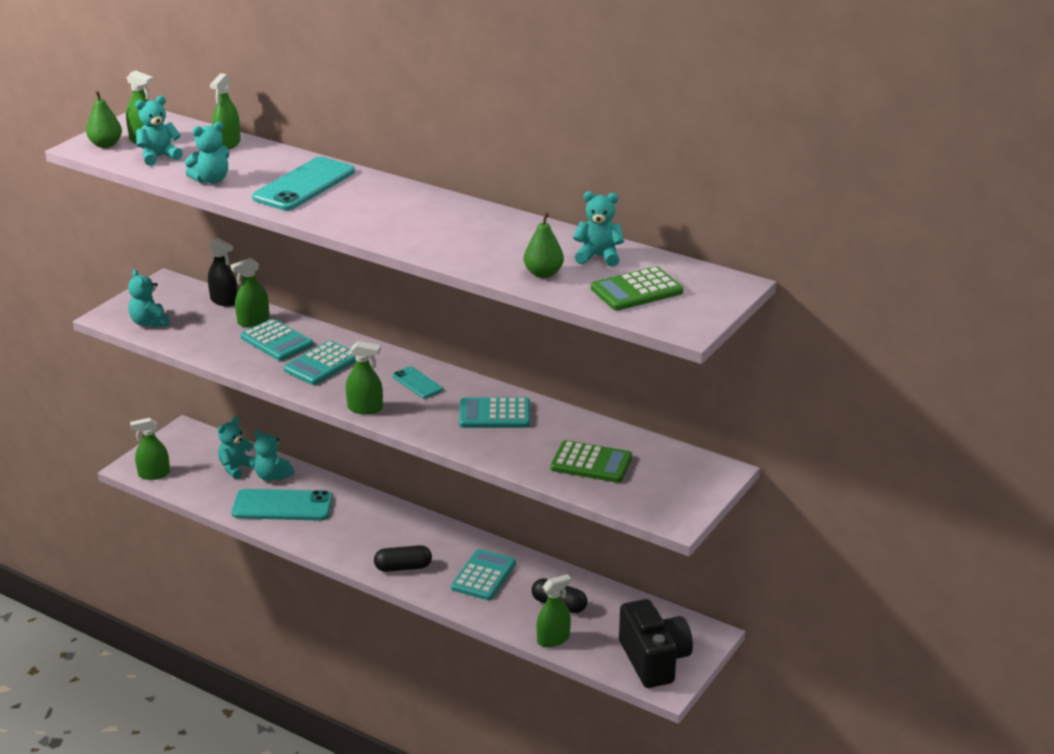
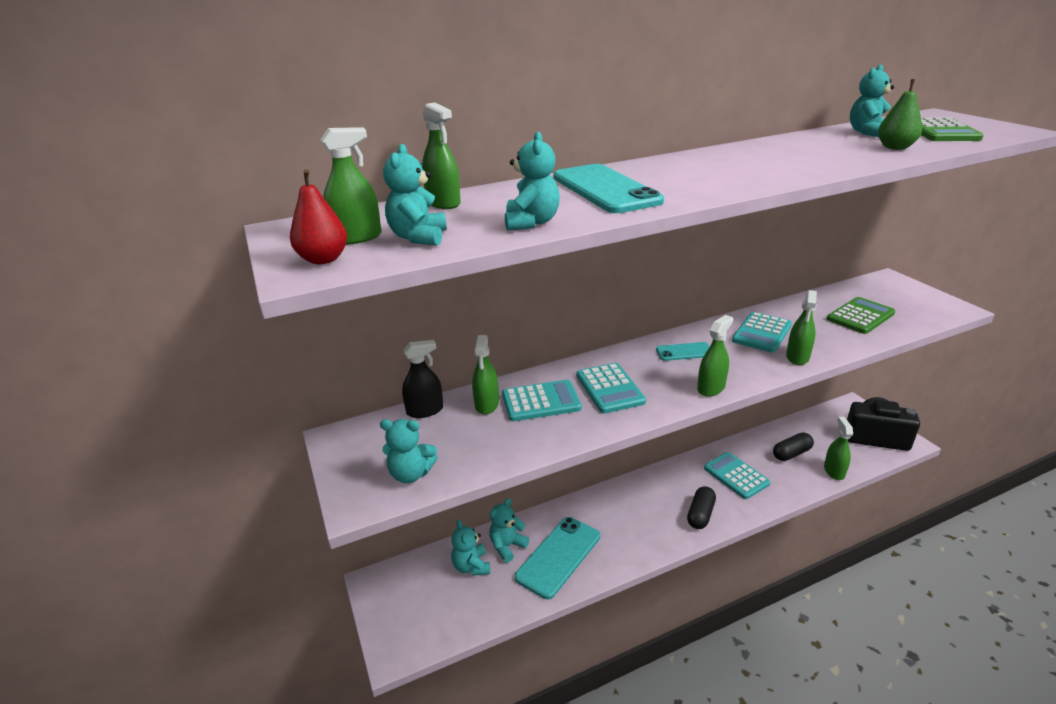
camera: 55 degrees left, 0 degrees up
green pear [86,91,122,148] -> red pear [290,170,347,264]
green spray bottle [130,418,170,480] -> green spray bottle moved to [786,290,817,365]
turquoise teddy bear [254,430,295,481] -> turquoise teddy bear turned 150 degrees clockwise [489,498,529,563]

